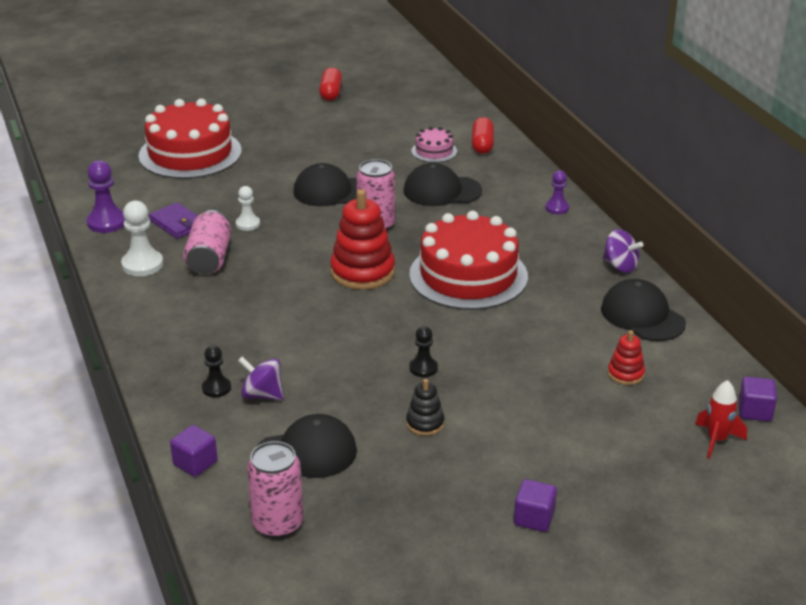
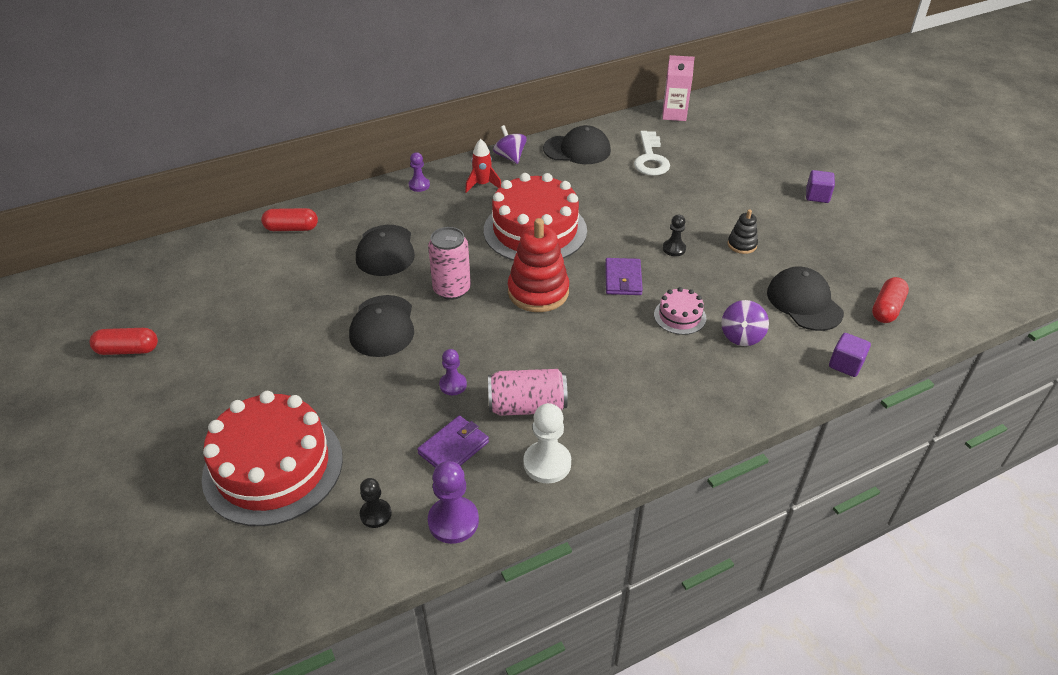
camera: 95 degrees left, 10 degrees up
black pawn [202,345,231,397] -> black pawn moved to [360,478,392,528]
white pawn [236,186,260,231] -> purple pawn [439,349,467,395]
pink can [247,441,304,538] -> red capsule [872,277,909,323]
pink cake [412,127,457,163] -> pink cake moved to [654,287,706,335]
black cap [601,279,686,341] -> black cap turned 135 degrees counterclockwise [543,125,611,164]
purple spinning top [603,229,643,273] -> purple spinning top turned 60 degrees counterclockwise [493,125,527,164]
red stacking toy [608,330,645,385] -> white key [634,131,670,176]
red rocket [695,380,747,459] -> red rocket moved to [465,139,501,193]
purple cube [739,377,777,421] -> pink carton [662,55,695,121]
none -> purple wallet [605,258,643,295]

